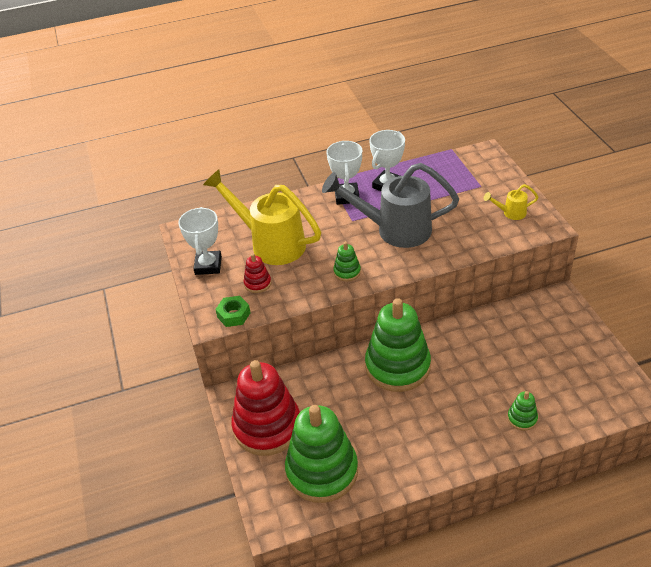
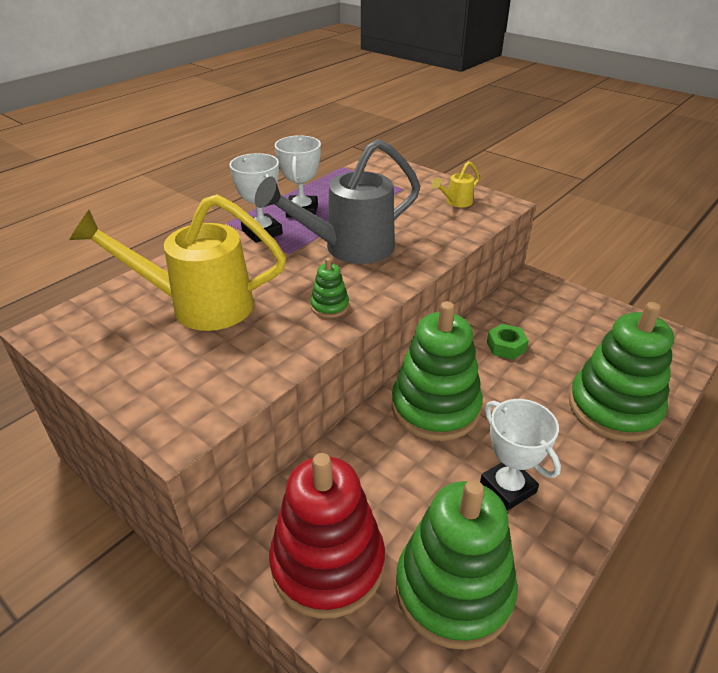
camera: 35 degrees left, 5 degrees down
white trophy [178,207,222,275] -> white trophy moved to [480,399,561,511]
green nut [215,296,250,327] -> green nut moved to [487,324,529,360]
red stacking toy [244,254,271,293] -> none
green stacking toy [507,391,538,431] -> green stacking toy [569,302,674,441], size x2.37

